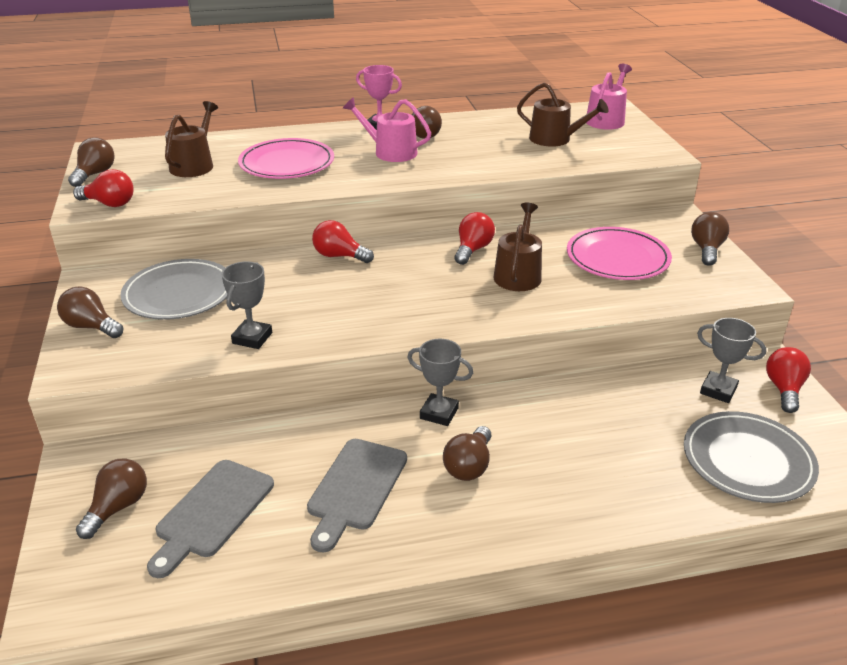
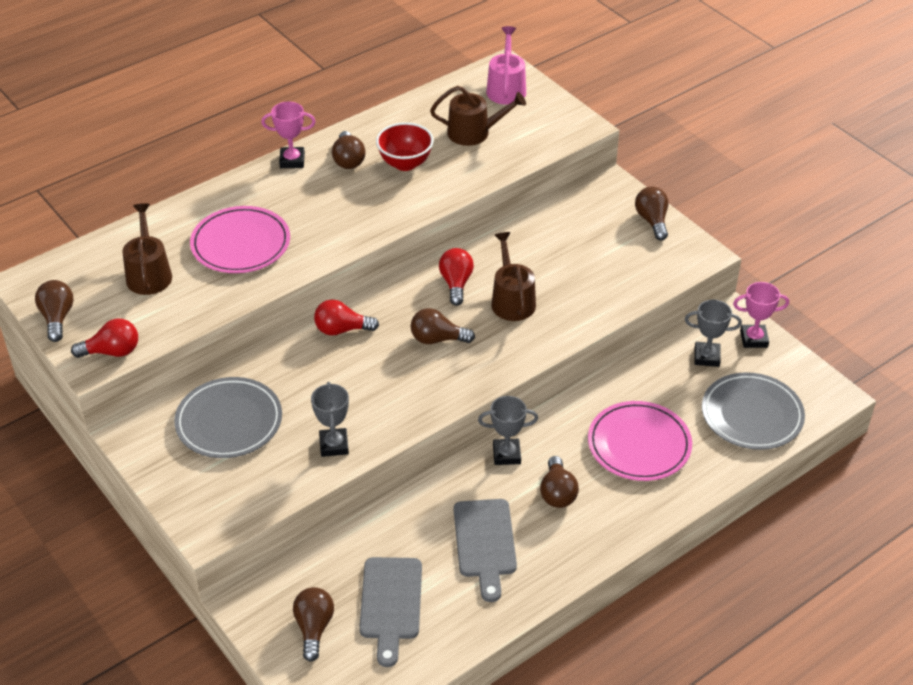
camera: 25 degrees left, 10 degrees up
brown light bulb [57,287,123,338] -> brown light bulb moved to [411,308,475,344]
pink watering can [343,97,431,162] -> none
pink plate [567,227,672,280] -> pink plate moved to [588,401,692,481]
red light bulb [766,347,811,413] -> pink trophy [733,282,789,348]
none -> red bowl [376,122,434,171]

